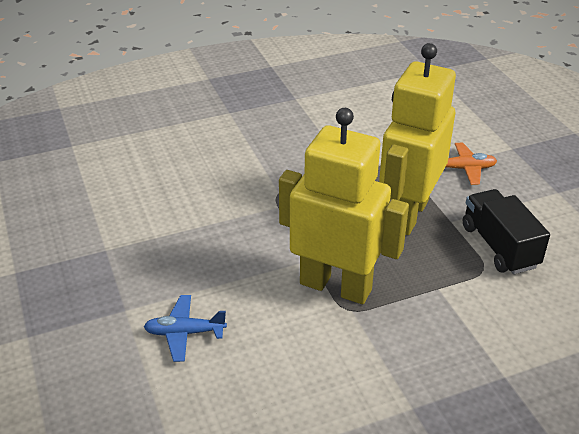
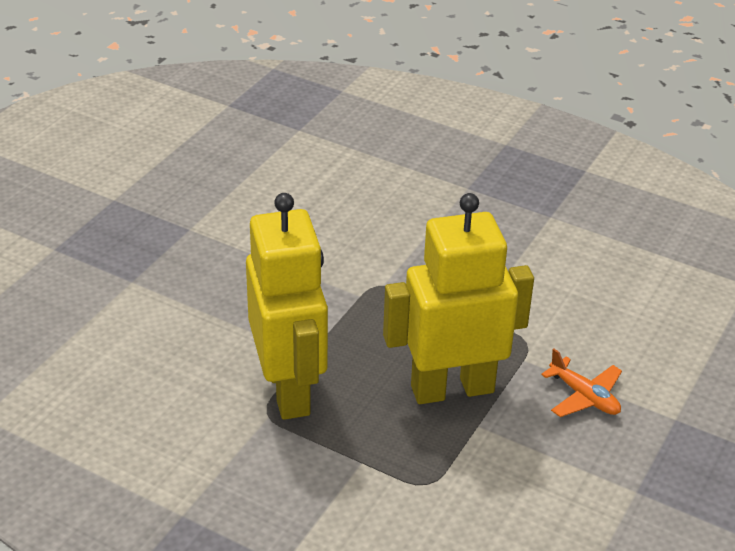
camera: 50 degrees right, 0 degrees up
blue plane [144,295,227,362] -> none
black truck [463,189,550,274] -> none

